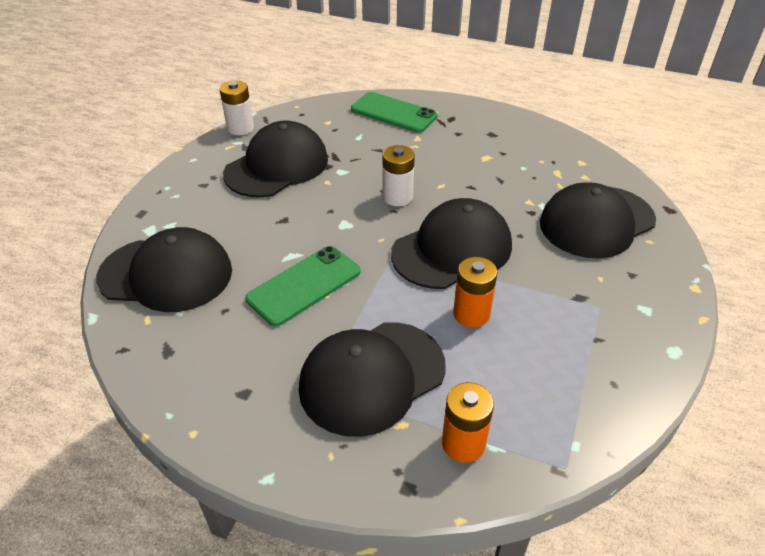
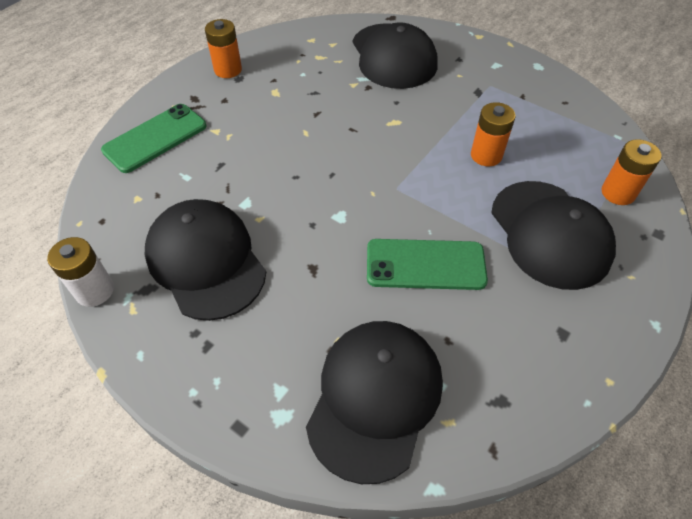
camera: 75 degrees left, 10 degrees up
green phone [245,246,360,327] -> green phone turned 60 degrees counterclockwise [367,239,488,290]
white battery [383,145,415,206] -> none
black cap [391,198,512,289] -> none
none -> orange battery [205,19,242,78]

